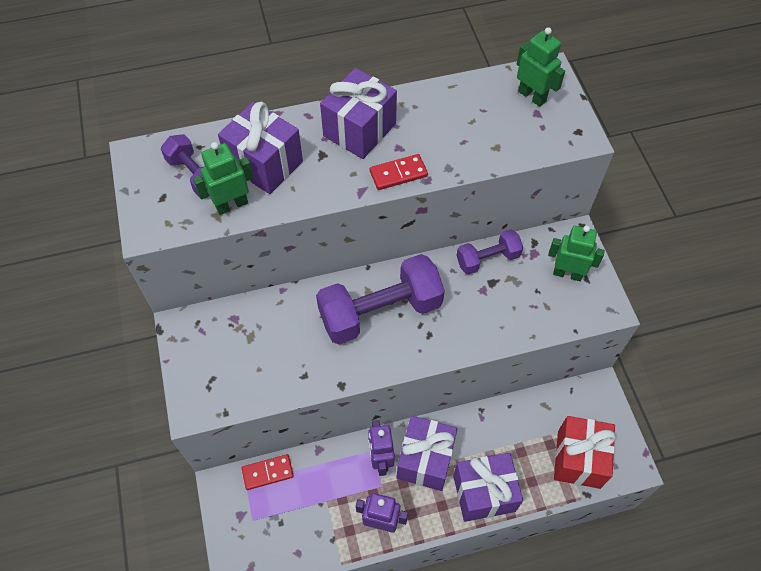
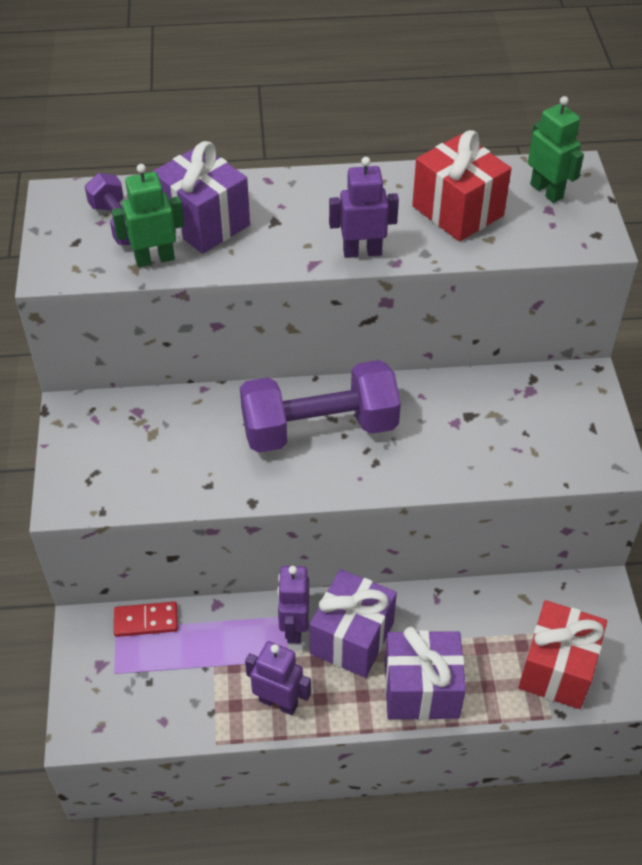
camera: 10 degrees right, 10 degrees down
purple gift [320,68,397,159] -> none
red domino [370,154,428,190] -> purple robot [329,157,399,258]
purple dumbbell [456,229,523,275] -> none
green robot [548,225,605,281] -> none
none -> red gift [412,130,512,242]

